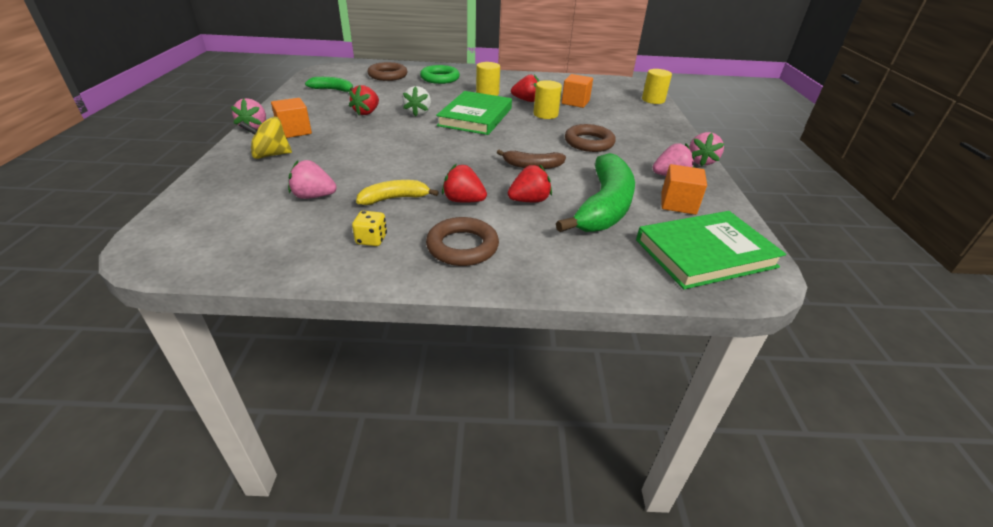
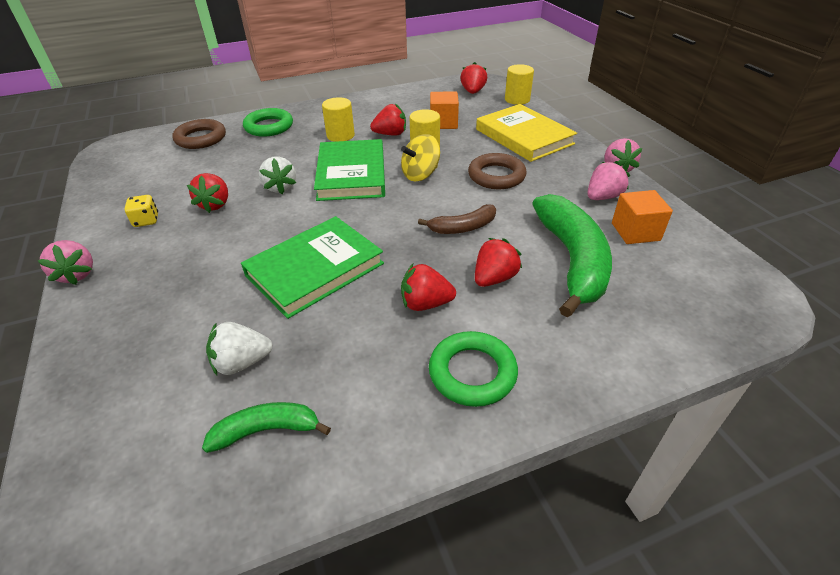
camera: 20 degrees left, 5 degrees up
yellow spinning top [239,117,292,159] -> yellow spinning top moved to [401,134,440,181]
orange cube [271,98,312,138] -> none
pink strawberry [288,160,337,199] -> white strawberry [206,322,273,375]
green banana [305,77,354,92] -> green banana moved to [202,402,331,453]
yellow dice [352,211,387,246] -> yellow dice moved to [124,195,158,227]
yellow banana [356,180,439,205] -> none
brown ring [426,217,499,266] -> green ring [429,331,518,407]
green book [636,211,786,289] -> green book moved to [241,216,384,319]
none -> red strawberry [460,62,487,94]
none -> yellow book [476,104,577,162]

